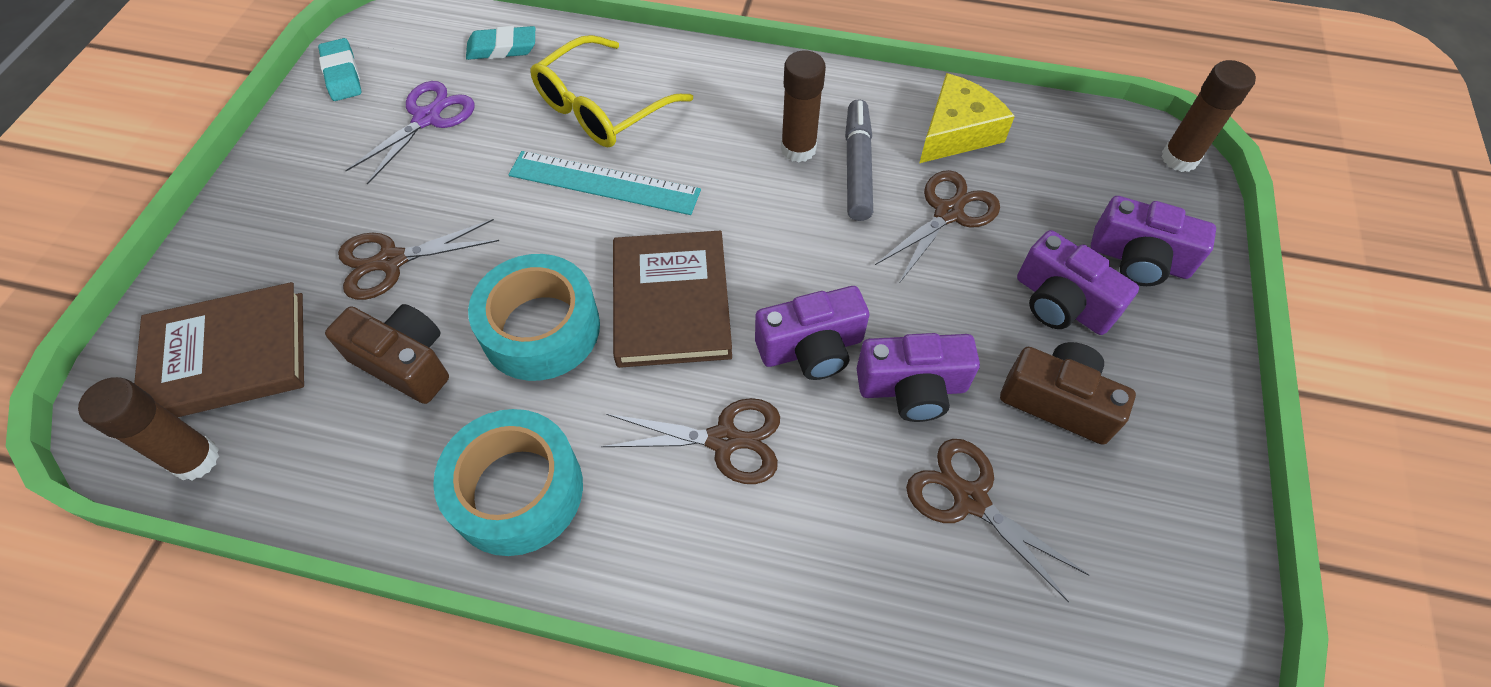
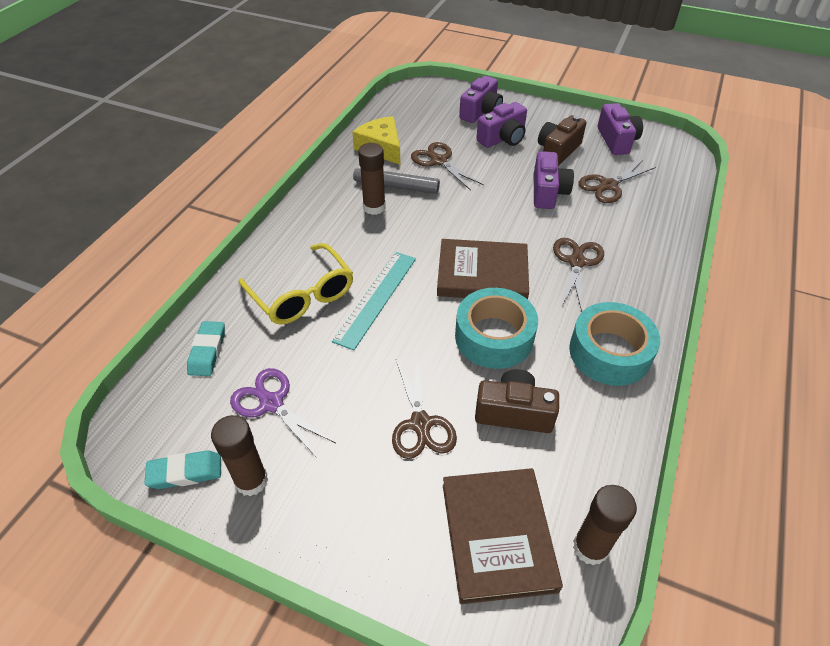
camera: 80 degrees left, 10 degrees down
brown camera [325,304,449,404] -> brown camera turned 60 degrees clockwise [475,369,559,433]
purple camera [755,286,869,380] -> purple camera moved to [598,103,643,155]
brown glue stick [1161,60,1256,172] -> brown glue stick moved to [211,415,268,496]

